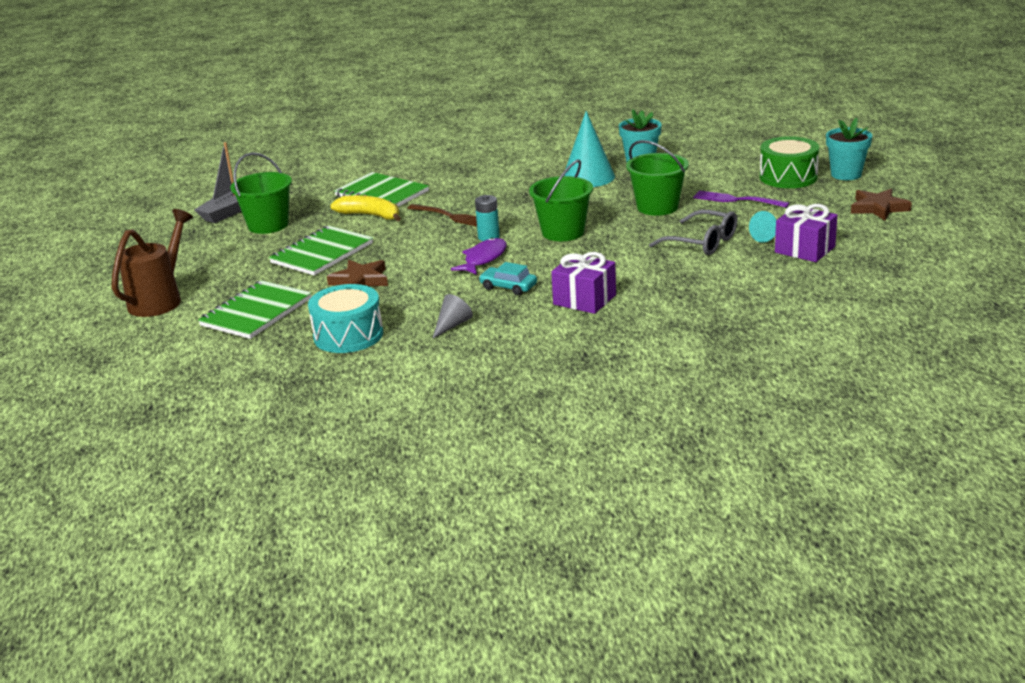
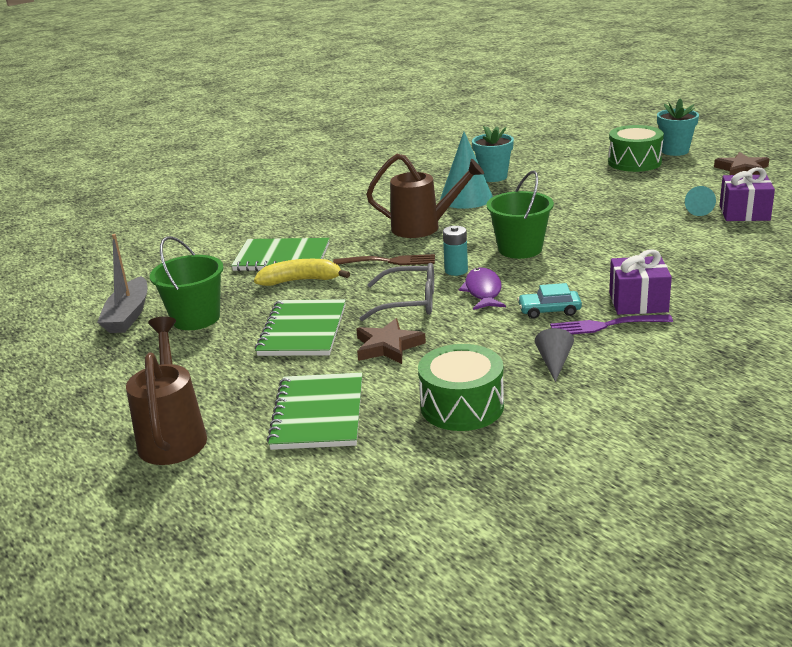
camera: 30 degrees left, 0 degrees up
turquoise drum [308,284,383,353] -> green drum [418,344,504,431]
green bucket [626,140,689,216] -> none
grey glasses [649,210,737,255] -> grey glasses moved to [359,263,434,321]
purple fork [693,190,789,208] -> purple fork moved to [550,314,673,334]
none -> brown watering can [366,154,484,238]

